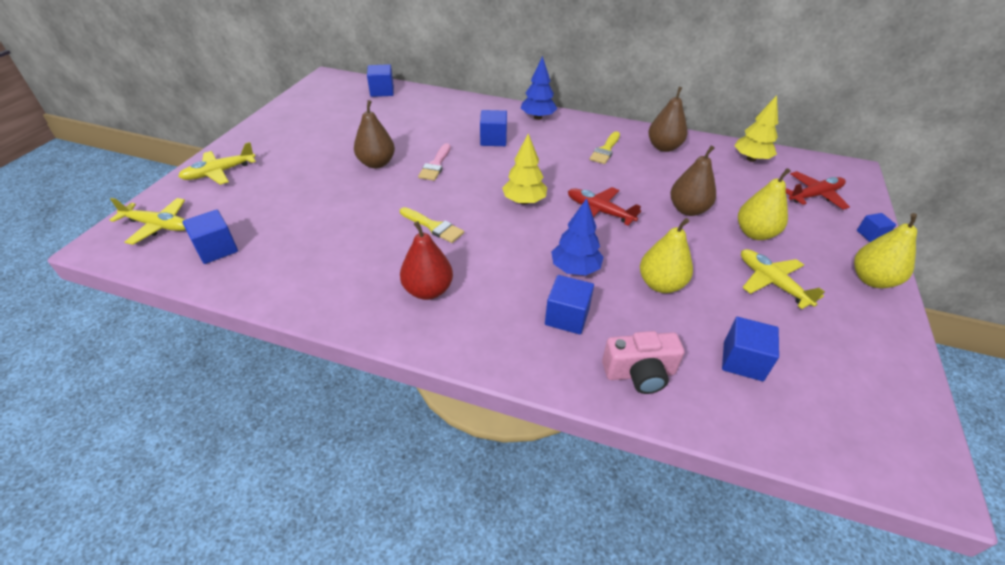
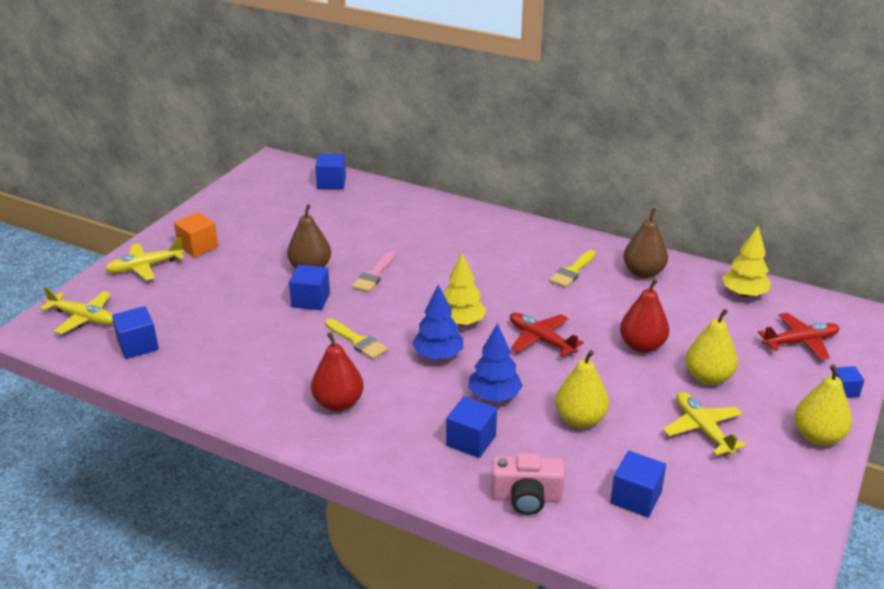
camera: 10 degrees right, 10 degrees down
blue cube [480,110,507,146] -> blue cube moved to [289,265,330,310]
blue tree [521,56,557,120] -> blue tree moved to [412,285,463,359]
brown pear [670,145,716,216] -> red pear [620,278,669,353]
none -> orange cube [174,212,218,258]

